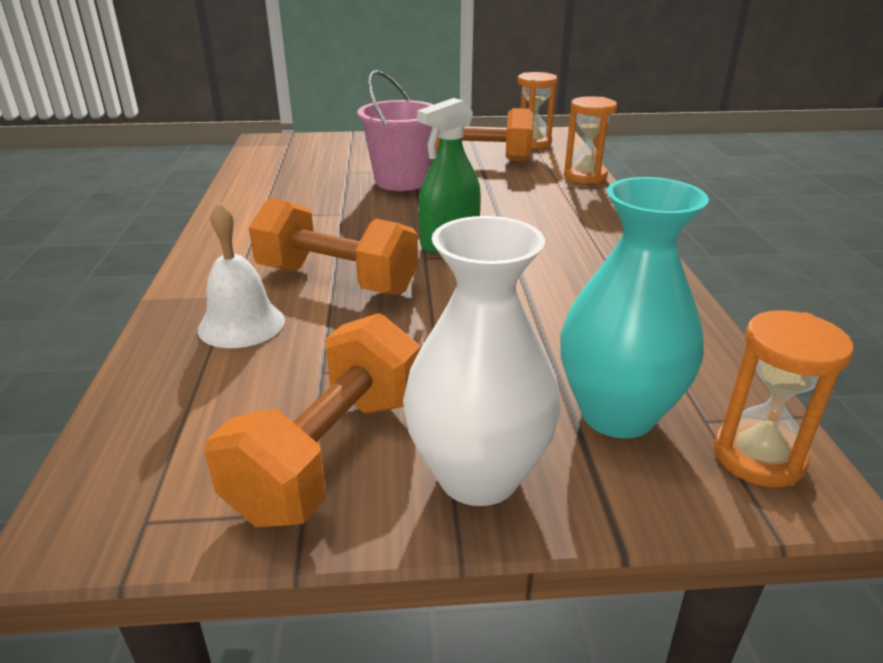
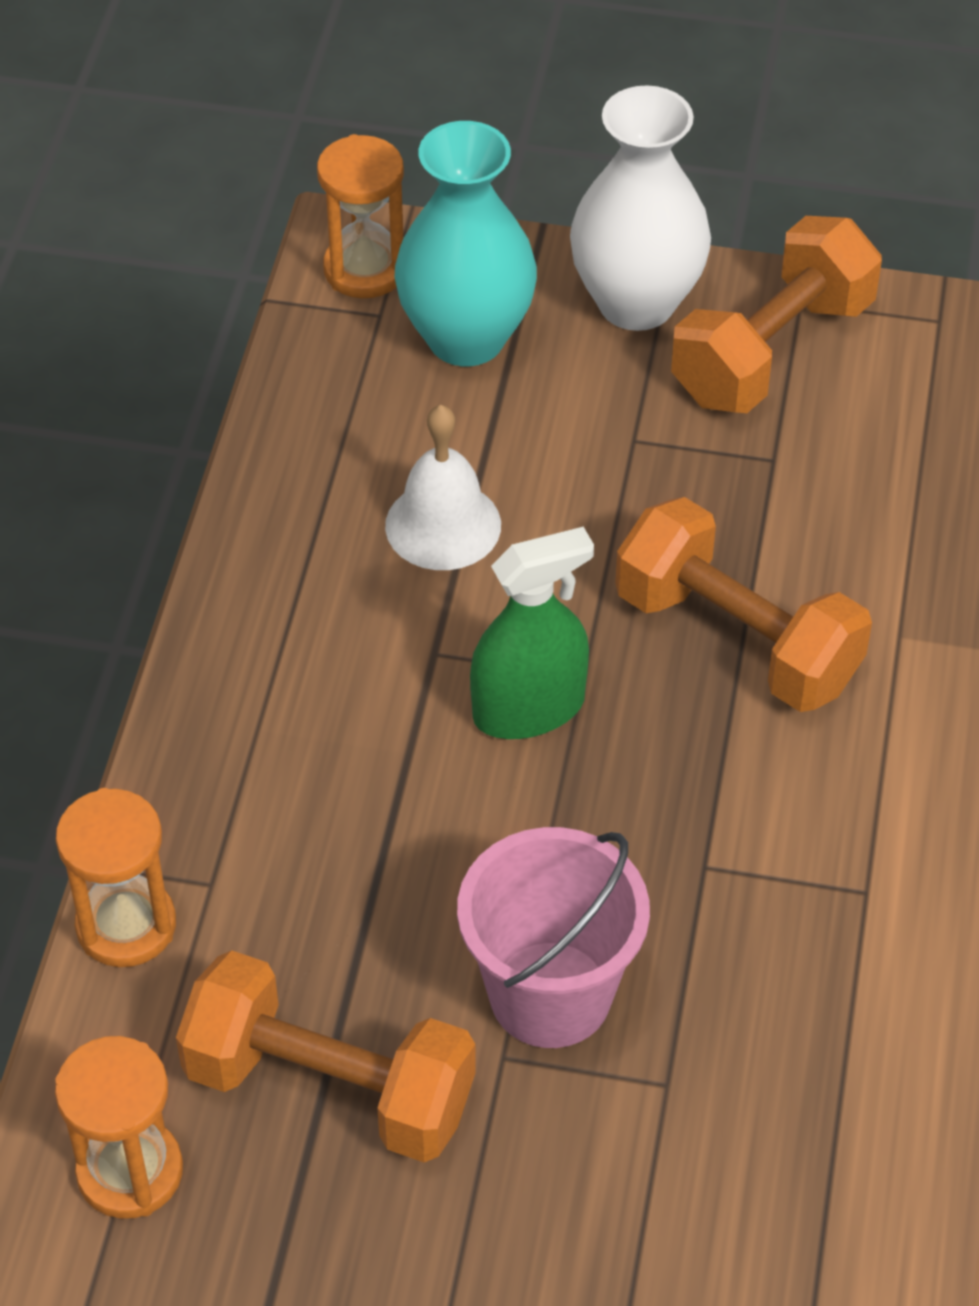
camera: 165 degrees left, 20 degrees up
white bell [198,203,285,348] -> white bell moved to [385,405,501,570]

